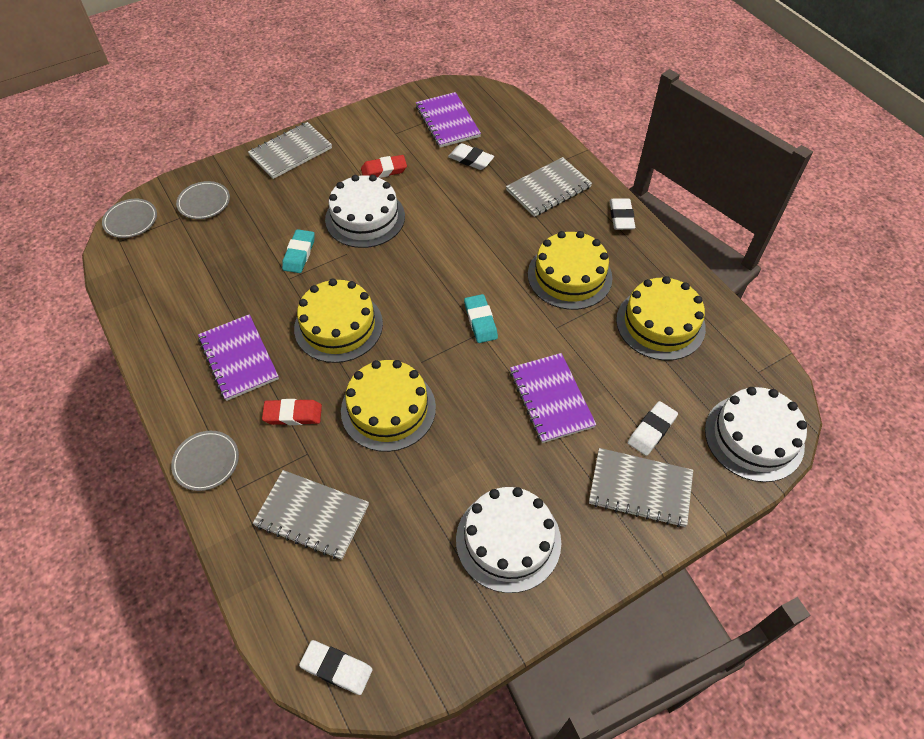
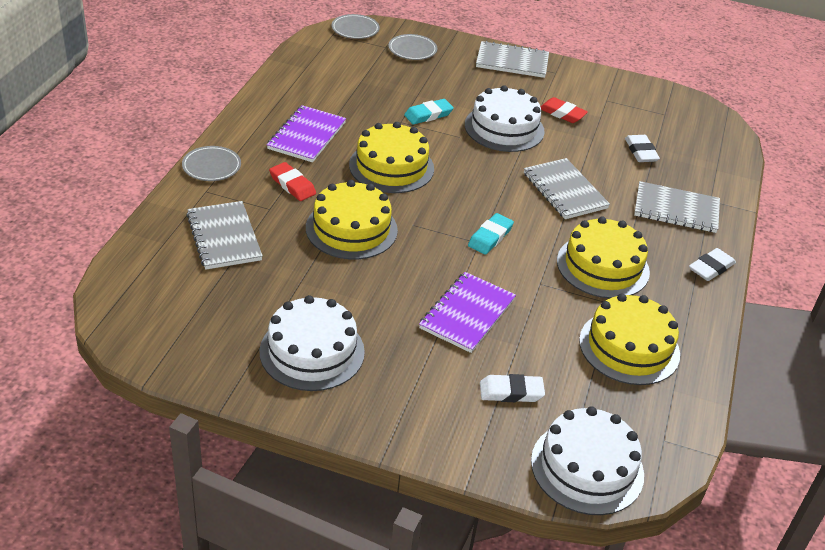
camera: 45 degrees right, 15 degrees down
white eraser [299,640,373,695] -> none
purple notebook [416,92,481,148] -> none
grey notebook [589,448,693,527] -> grey notebook moved to [524,158,610,219]

